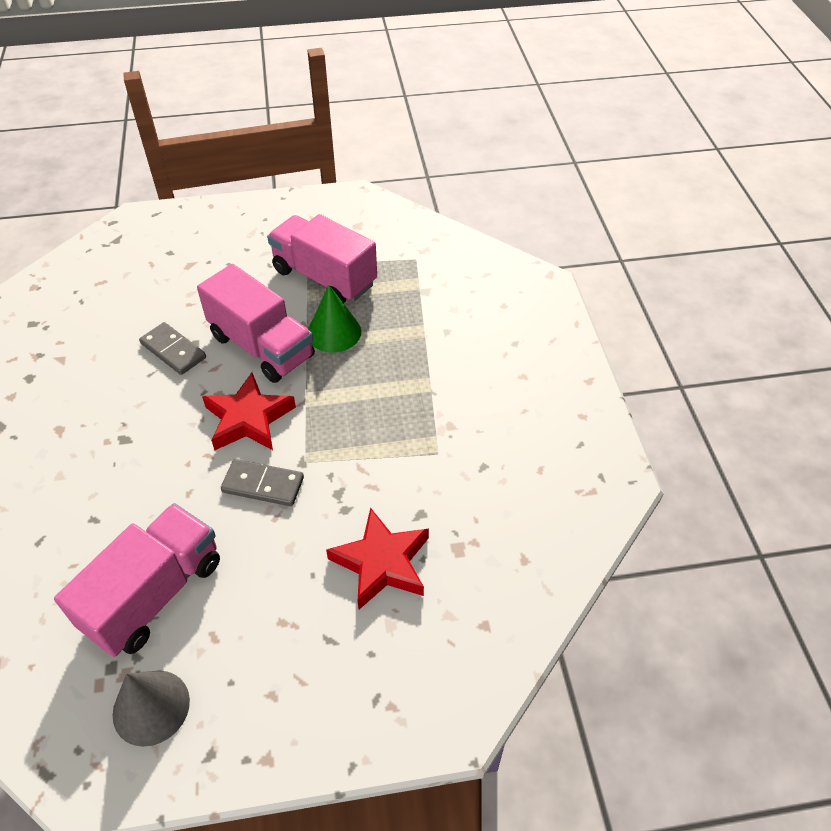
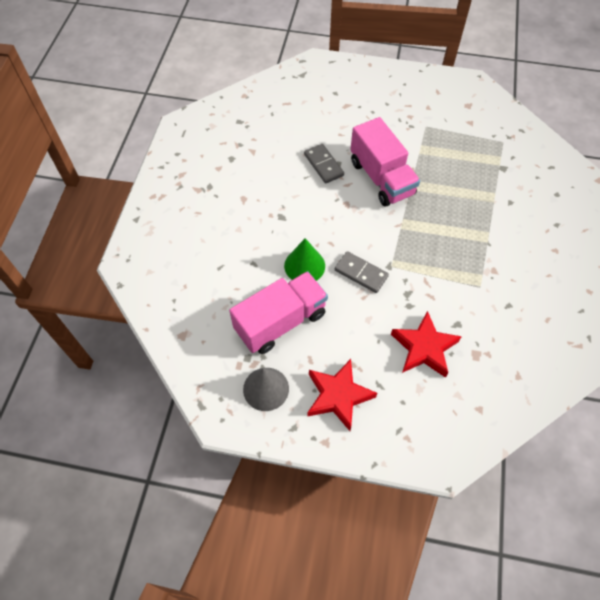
camera: 20 degrees right, 10 degrees up
red star [202,372,296,450] -> red star moved to [307,359,377,431]
pink truck [267,214,377,303] -> none
green cone [308,285,361,353] -> green cone moved to [284,238,325,281]

